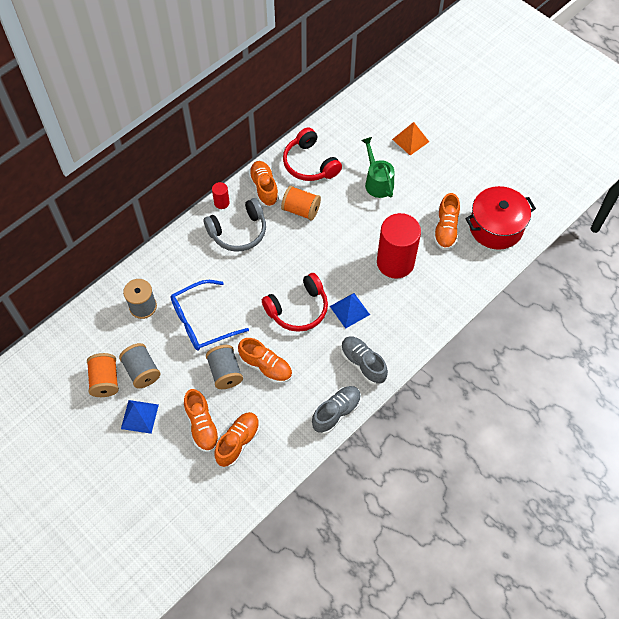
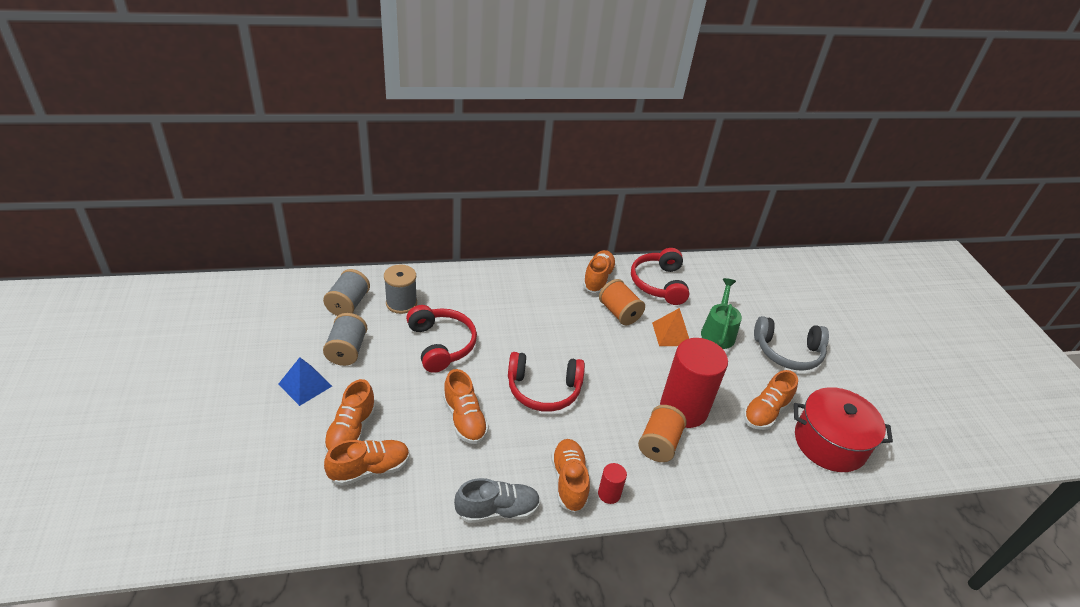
camera: 30 degrees right, 20 degrees down
orange spool [87,353,119,397] -> orange spool moved to [638,405,687,462]
blue glasses [171,280,249,351] -> red headphones [406,305,477,373]
grey headphones [204,198,266,252] -> grey headphones moved to [754,316,829,371]
grey spool [206,345,243,389] -> grey spool moved to [323,269,370,316]
red cylinder [212,182,230,209] -> red cylinder moved to [598,463,627,504]
blue pyramid [330,293,370,329] -> none
grey shoe [341,336,388,385] -> orange shoe [551,439,590,512]
orange pyramid [392,122,429,155] -> orange pyramid moved to [652,308,689,346]

